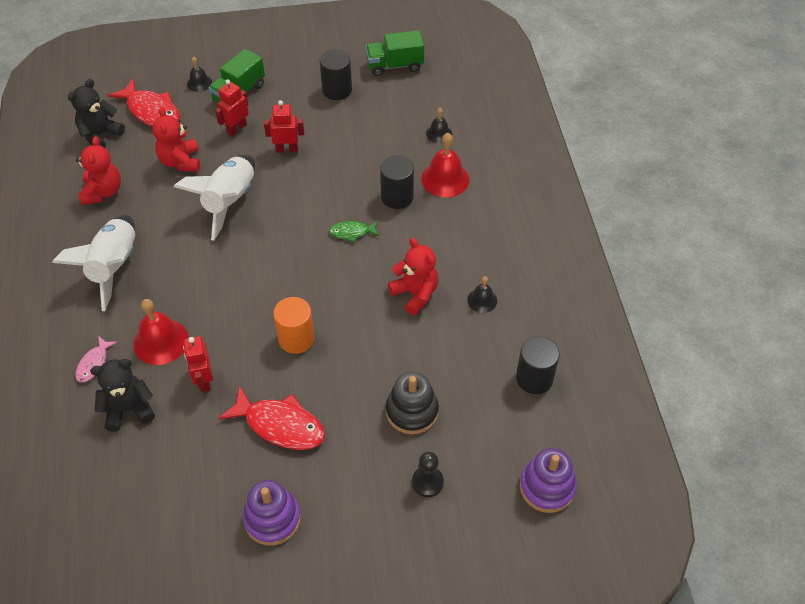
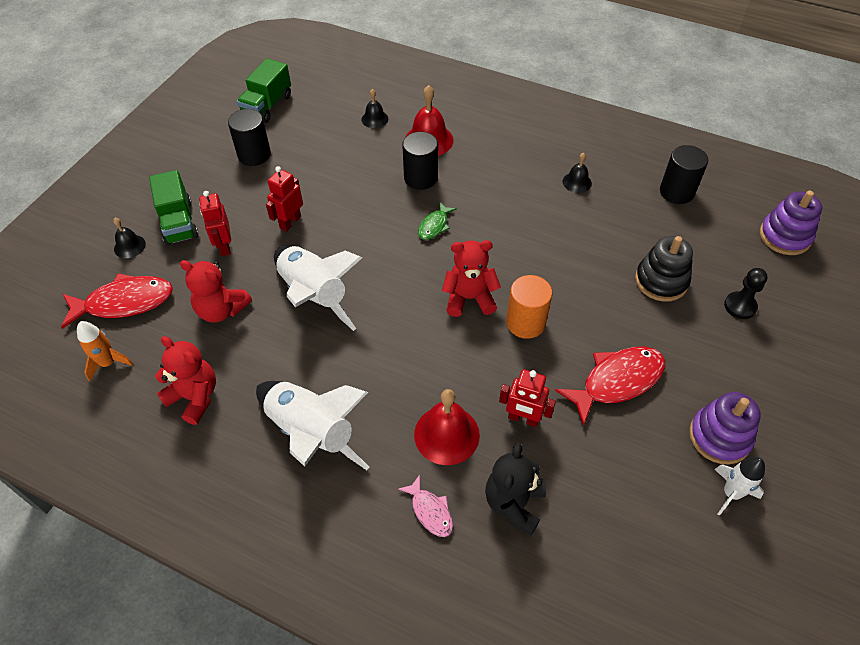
camera: 55 degrees left, 0 degrees up
black teddy bear [68,79,125,148] -> orange rocket [77,321,133,382]
red teddy bear [388,238,438,315] -> red teddy bear moved to [442,240,501,317]
none -> white rocket [714,457,765,516]

